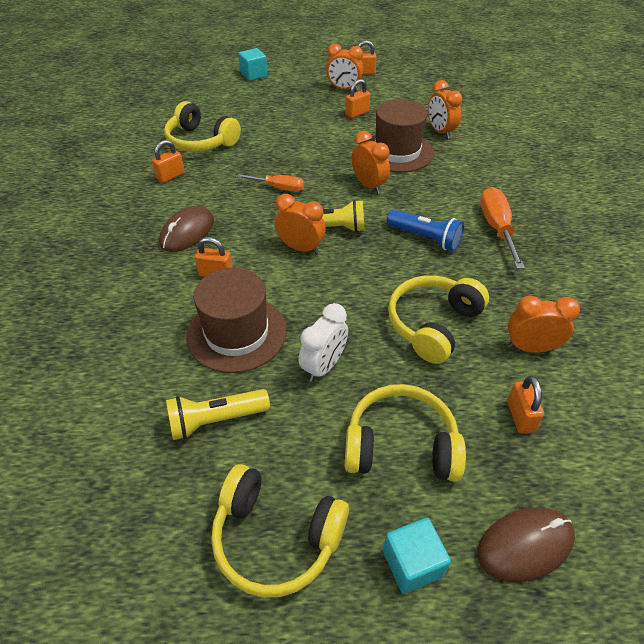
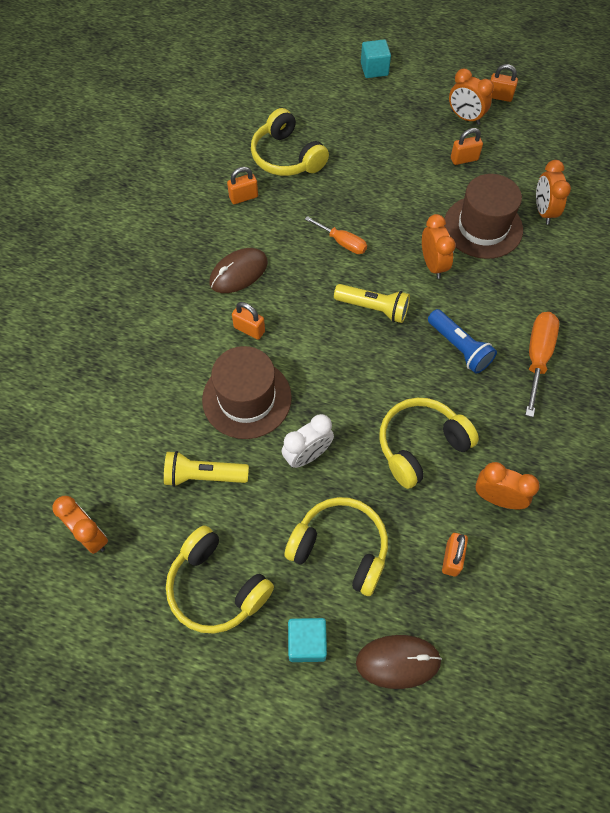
camera: 20 degrees right, 15 degrees up
orange clock [275,194,326,254] -> orange clock moved to [52,496,108,554]

